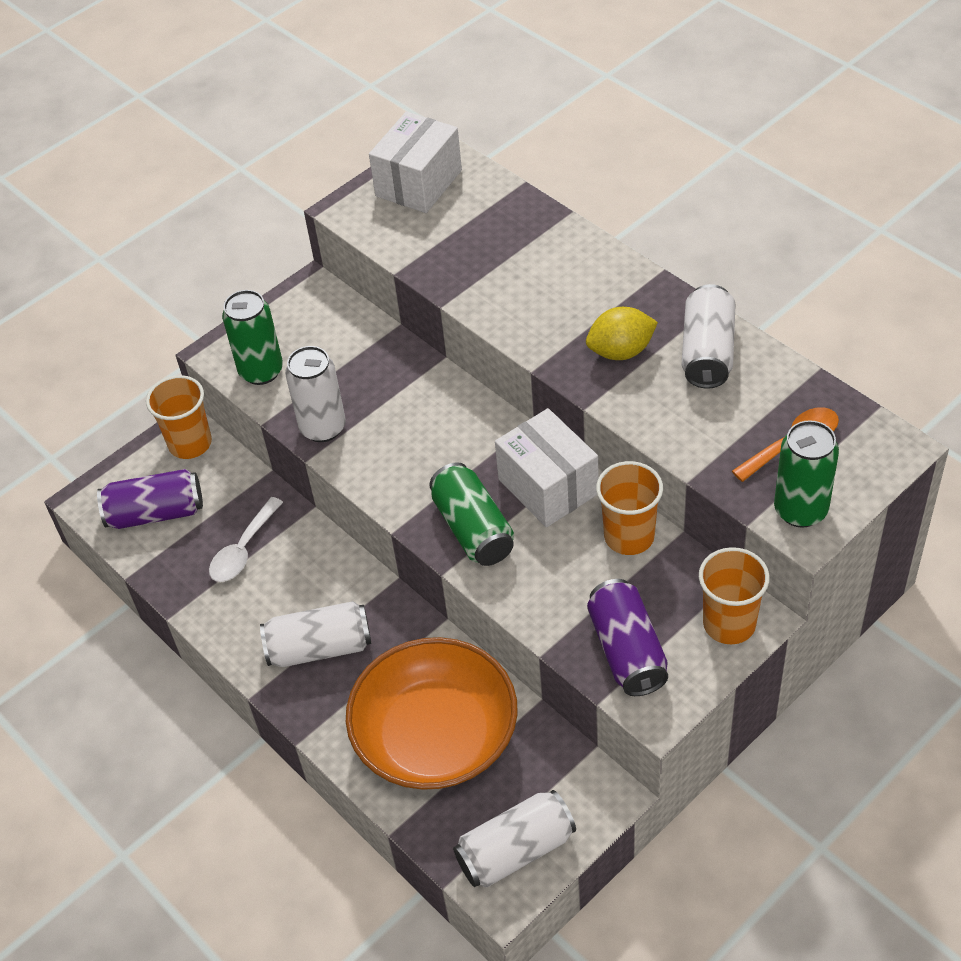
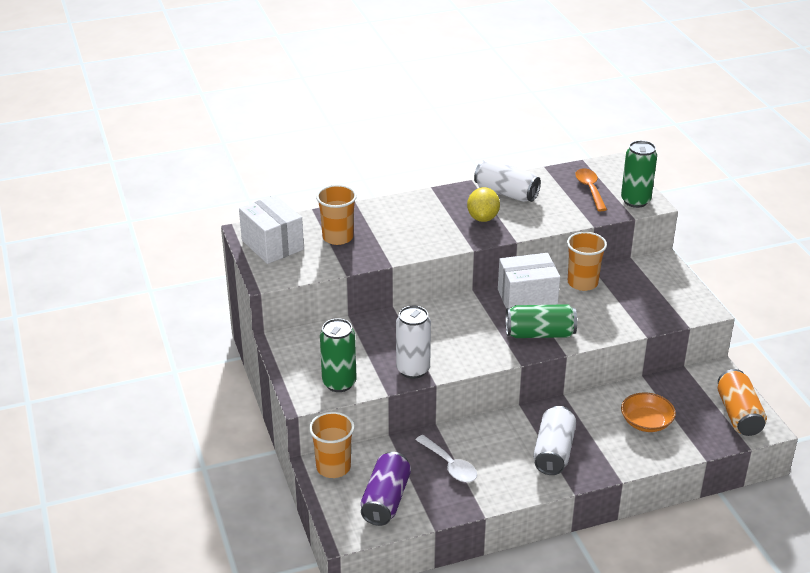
camera: 70 degrees left, 15 degrees down
orange bowl [346,637,518,790] -> orange bowl [621,392,676,432], size x0.50
white can [453,790,576,888] -> orange can [718,369,767,436]
purple can [587,579,668,696] -> none
orange cup [699,547,770,644] -> orange cup moved to [316,185,357,245]

